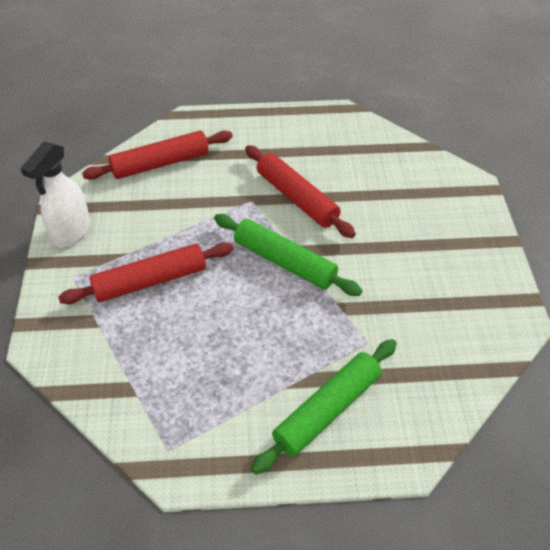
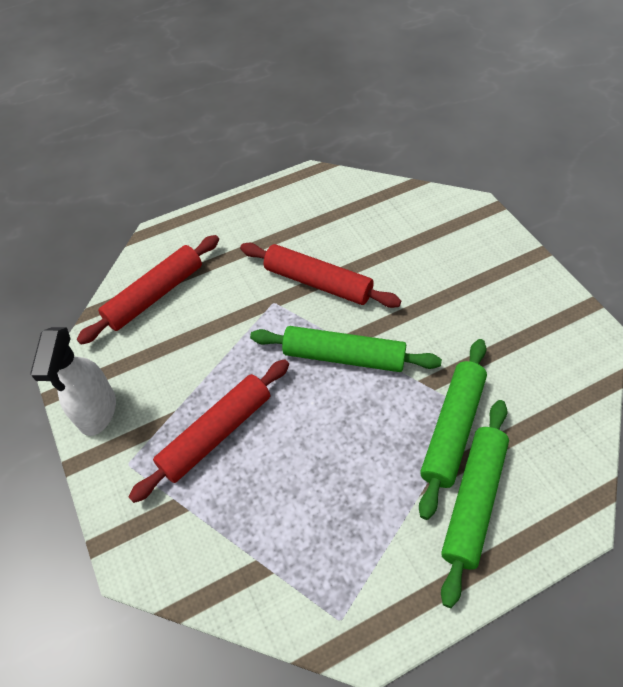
camera: 20 degrees left, 5 degrees up
none -> green rolling pin [419,339,487,520]

